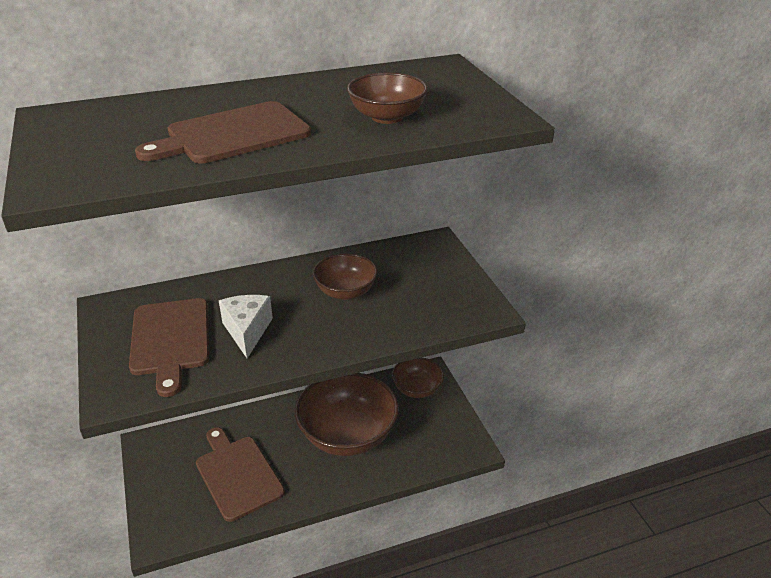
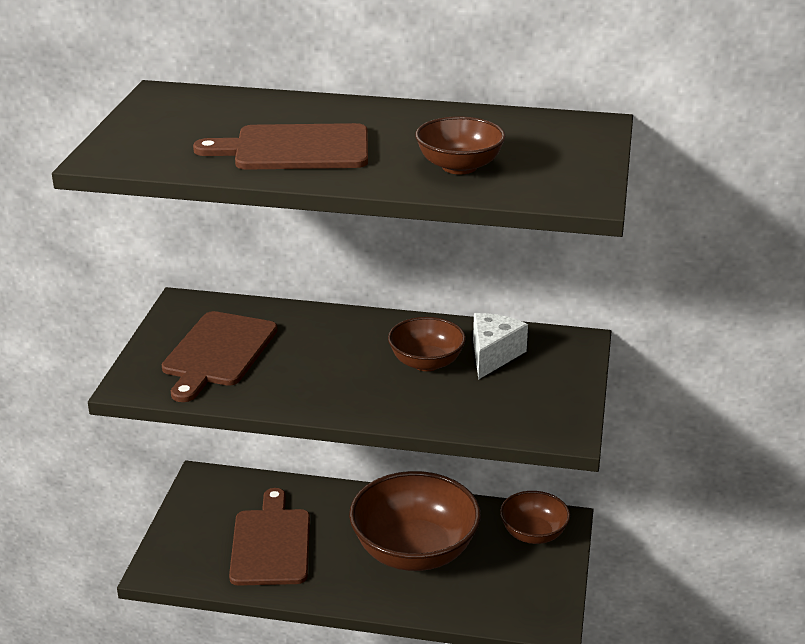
camera: 30 degrees right, 5 degrees down
white cheese [219,295,273,358] -> white cheese moved to [473,313,528,380]

